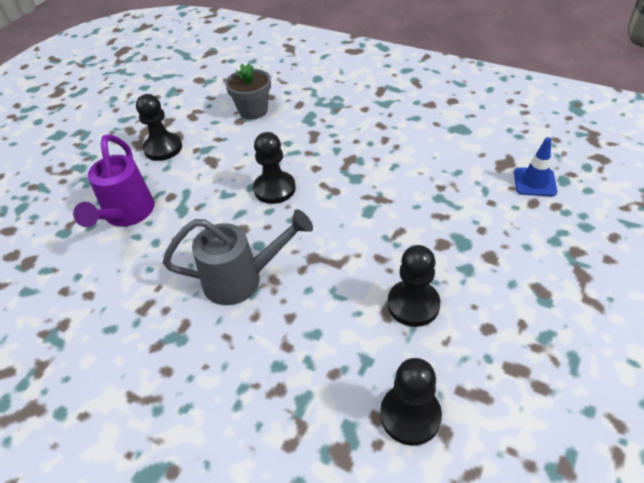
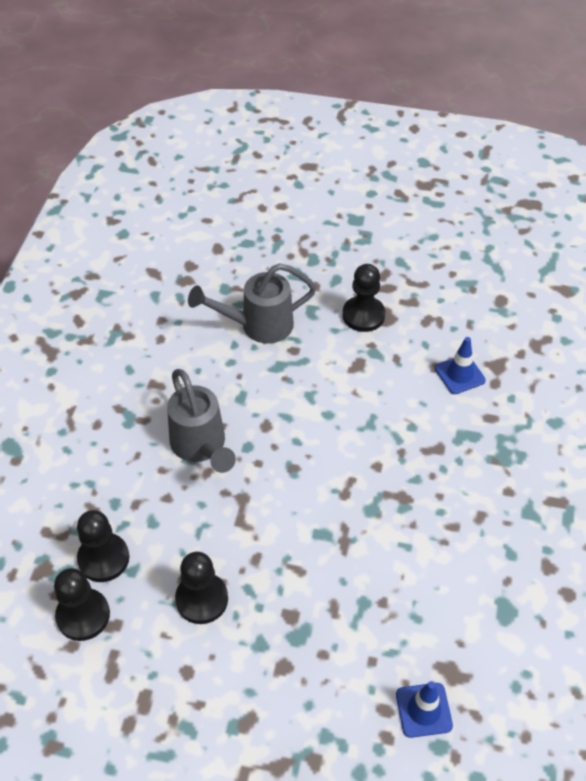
camera: 70 degrees right, 5 degrees up
purple watering can [73,134,155,227] -> grey watering can [188,263,316,344]
grey flower pot [225,63,271,119] -> blue traffic cone [435,337,486,394]
black pawn [253,132,296,204] -> black pawn moved to [77,510,129,582]

